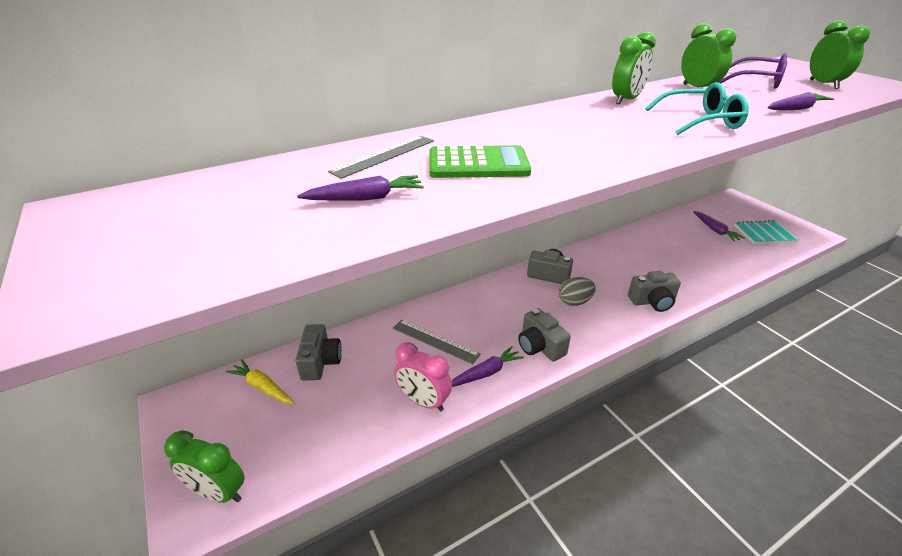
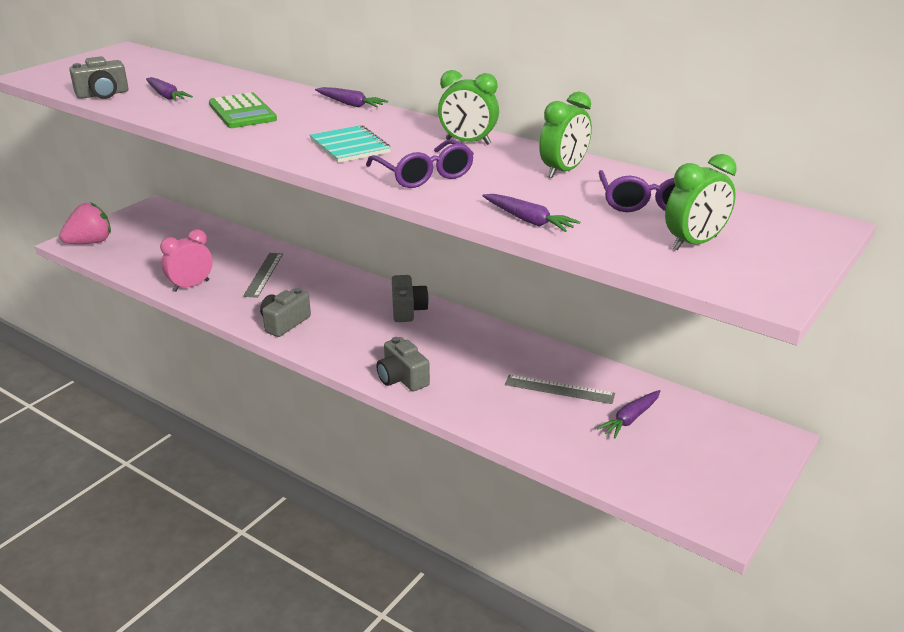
camera: 65 degrees right, 5 degrees down
green clock [164,430,245,503] -> pink strawberry [59,203,111,244]
yellow carrot [225,359,295,404] -> none
grey camera [295,324,342,381] -> grey camera moved to [69,56,128,99]
grey ruler [328,136,434,179] -> grey ruler moved to [505,375,615,404]
pink clock [394,342,452,411] -> pink clock turned 45 degrees clockwise [160,229,213,292]
purple carrot [452,346,524,387] -> purple carrot moved to [315,87,388,108]
grey egg [559,277,596,306] -> none
turquoise glasses [645,82,749,135] -> purple glasses [366,139,474,188]
turquoise notebook [734,220,799,244] -> turquoise notebook moved to [310,125,391,163]

